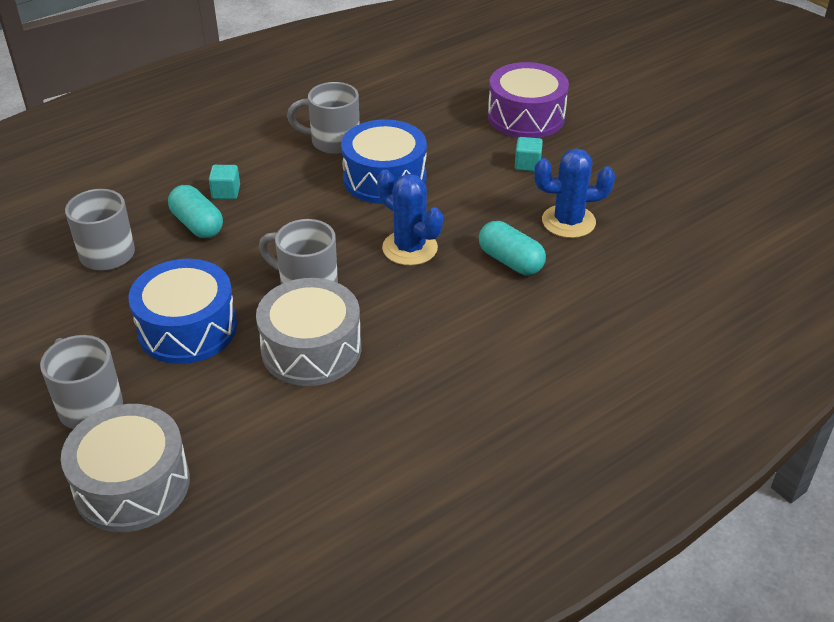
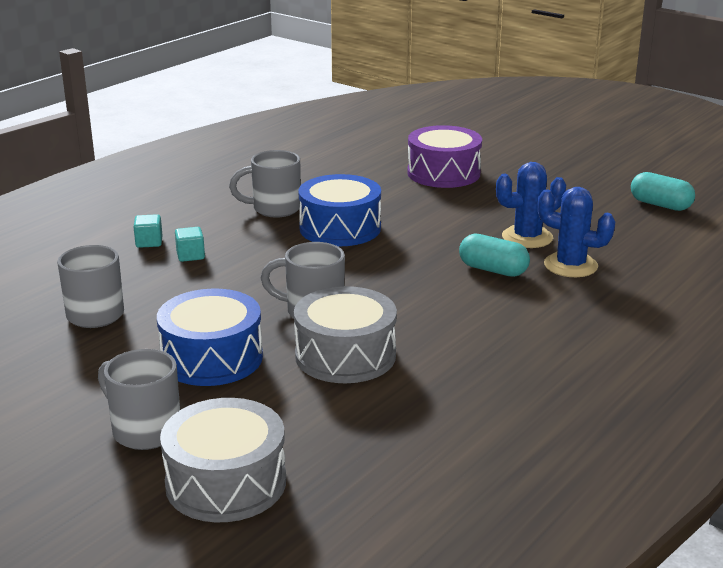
camera: 15 degrees left, 15 degrees down
turquoise capsule [168,185,223,238] -> turquoise capsule moved to [631,172,695,211]
blue cactus [377,169,443,266] -> blue cactus moved to [538,187,615,277]
turquoise cube [515,137,543,171] -> turquoise cube moved to [134,214,162,248]

